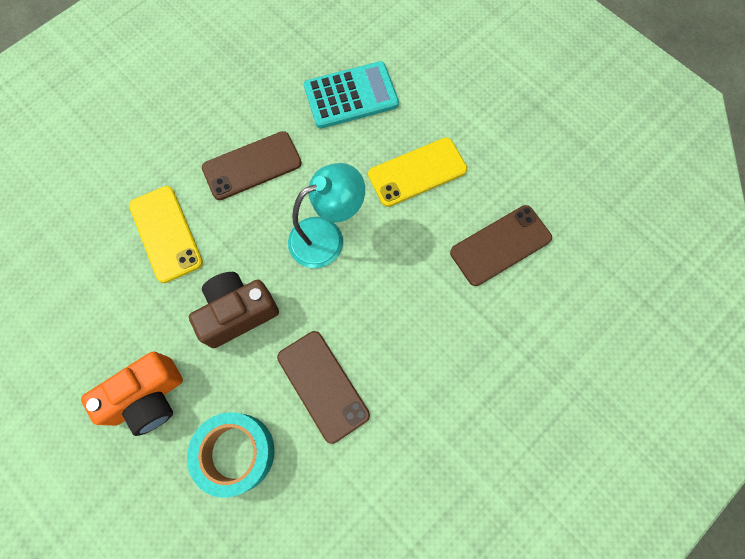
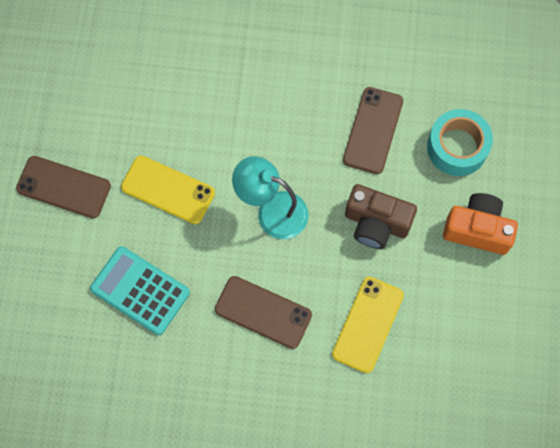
camera: 130 degrees left, 0 degrees up
brown phone [450,205,552,286] -> brown phone moved to [16,156,111,218]

